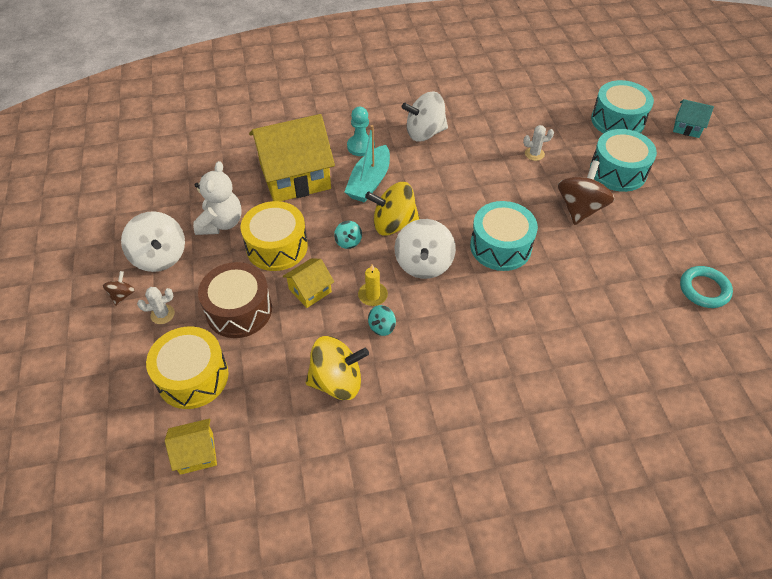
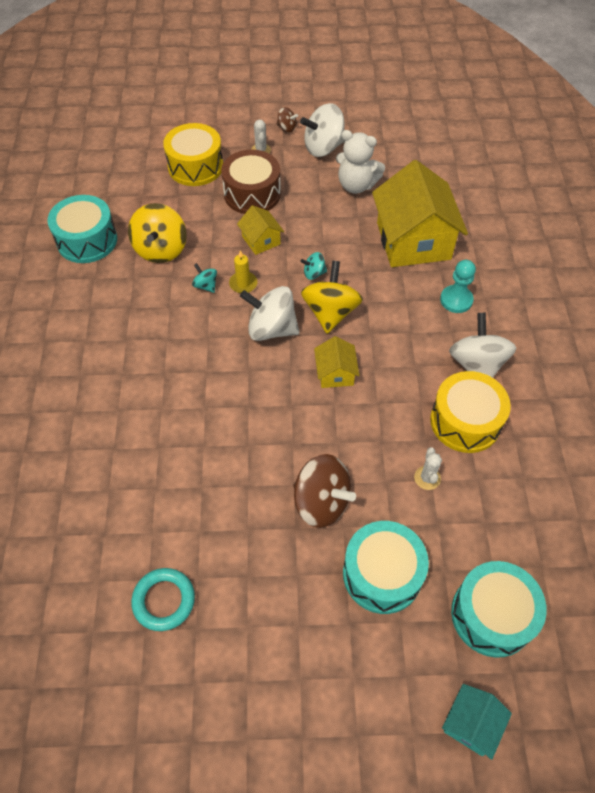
camera: 100 degrees right, 5 degrees up
yellow house [165,418,217,475] -> yellow house moved to [314,336,360,388]
yellow drum [241,201,308,271] -> yellow drum moved to [430,371,511,453]
turquoise boat [345,125,390,203] -> none
turquoise drum [470,201,538,271] -> turquoise drum moved to [47,195,117,263]

